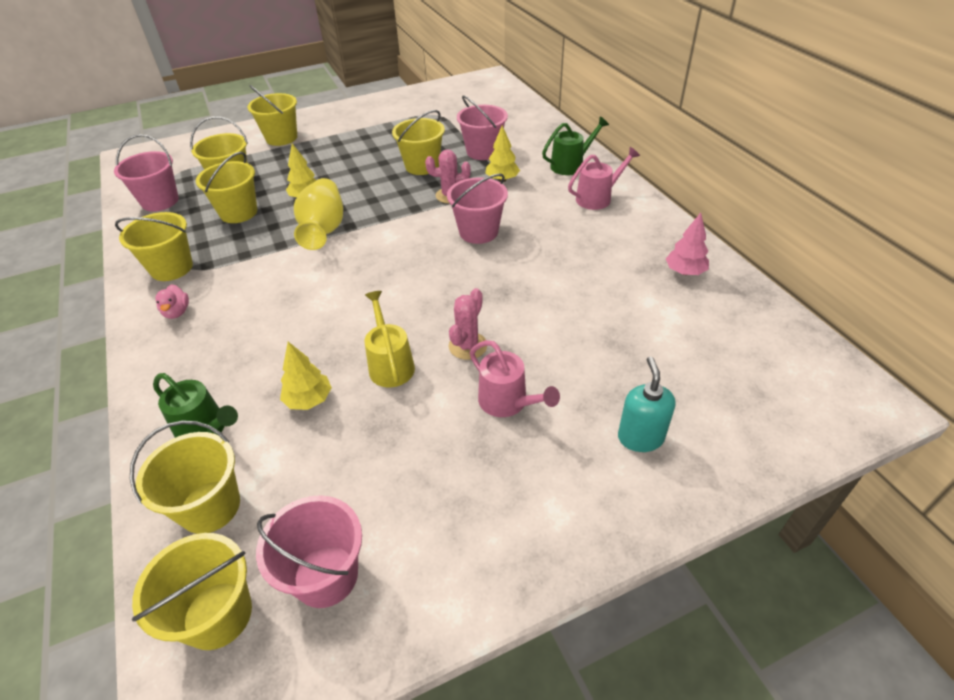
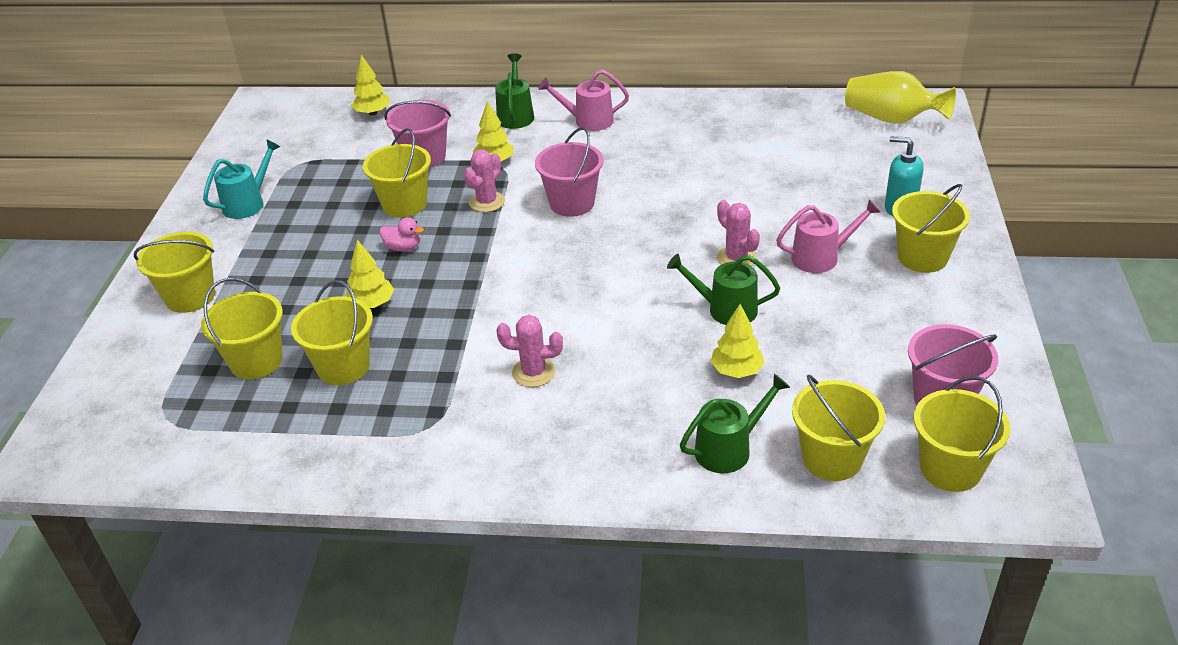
camera: 60 degrees left, 5 degrees down
pink bucket [114,134,179,211] -> none
yellow bucket [115,212,193,281] -> yellow bucket moved to [892,184,970,273]
pink duck [155,284,189,319] -> pink duck moved to [380,217,424,251]
yellow vase [294,178,343,250] -> yellow vase moved to [845,71,956,124]
yellow watering can [364,291,415,387] -> green watering can [667,254,780,325]
pink watering can [568,147,640,210] -> pink watering can turned 90 degrees counterclockwise [538,70,629,131]
pink tree [666,213,709,275] -> none
none -> turquoise watering can [203,139,281,219]
none -> yellow tree [351,55,390,115]
none -> pink cactus [496,315,563,387]

